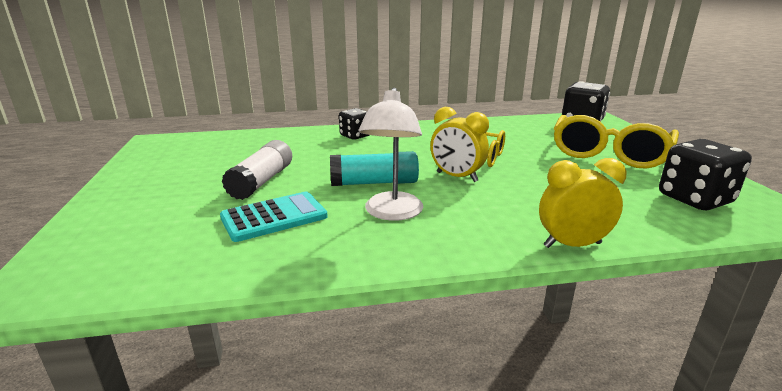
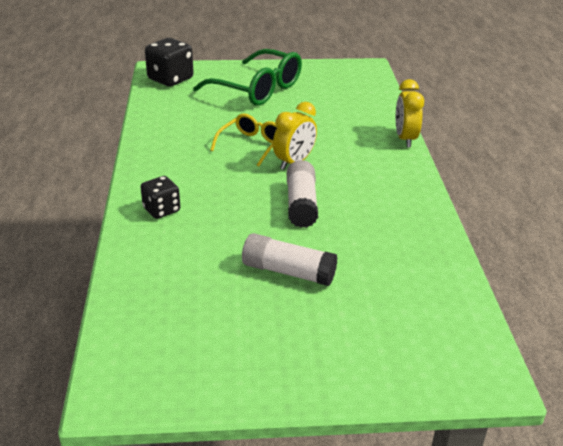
camera: 85 degrees left, 10 degrees up
turquoise calculator [220,192,328,242] -> none
turquoise glue stick [330,151,419,186] -> white glue stick [287,160,318,228]
white lamp [358,88,423,221] -> none
yellow glasses [554,115,679,168] -> green glasses [193,49,302,106]
black dice [659,139,752,210] -> none

